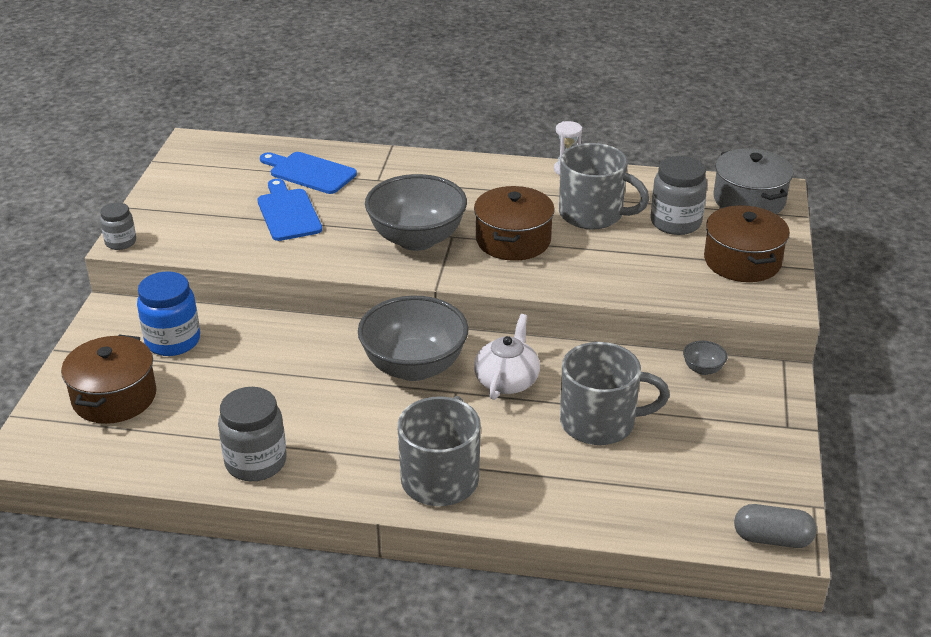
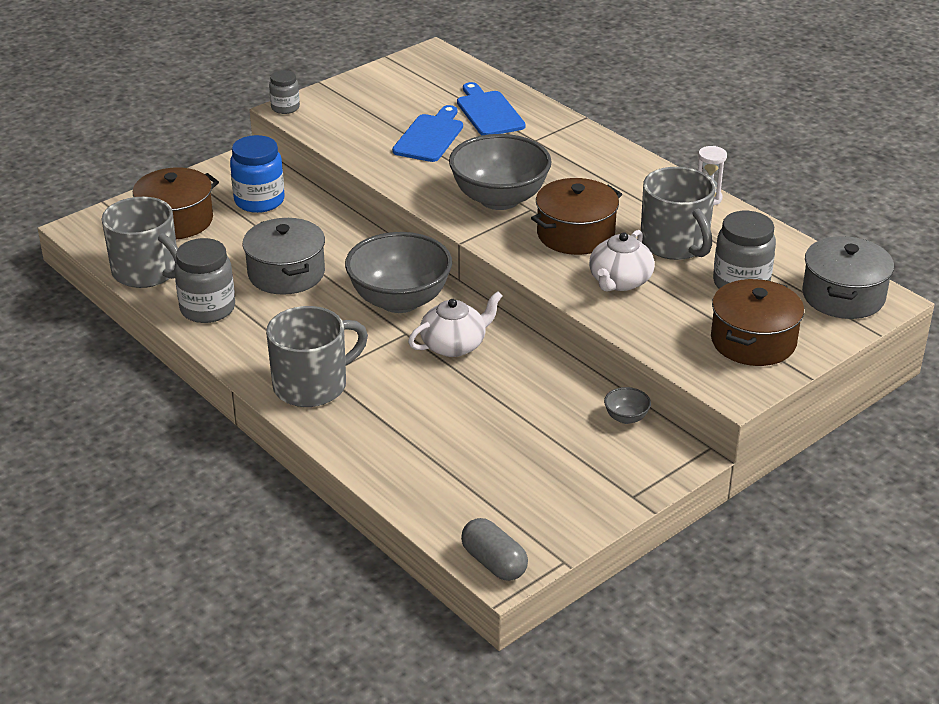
camera: 40 degrees right, 0 degrees up
grey mug [560,342,670,445] -> grey mug moved to [102,197,178,288]
none -> grey pot [243,218,325,295]
none -> white teapot [589,230,655,291]

